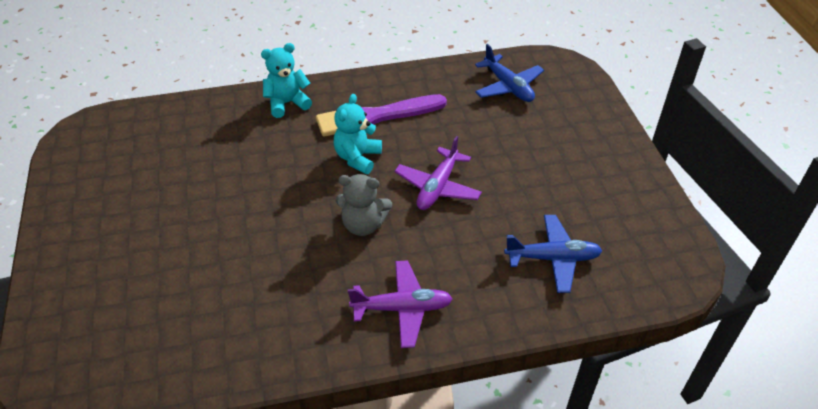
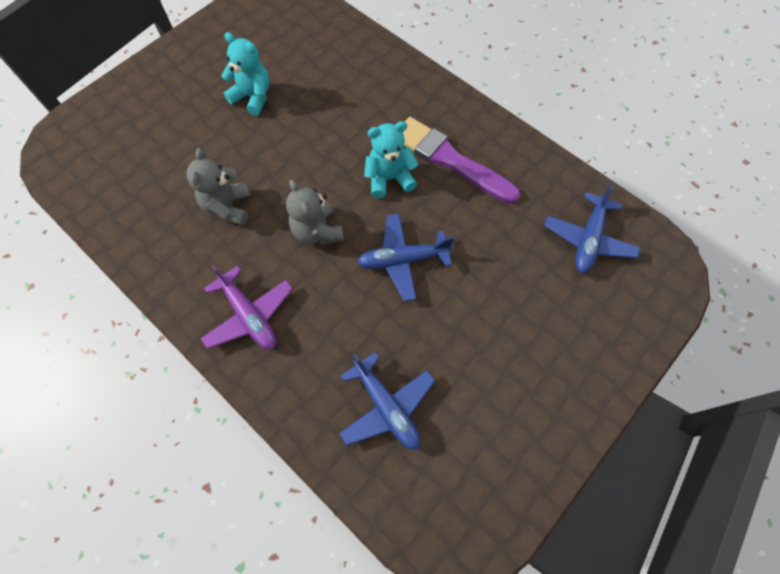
camera: 55 degrees right, 20 degrees up
turquoise teddy bear [261,43,312,118] -> turquoise teddy bear moved to [221,32,270,116]
purple plane [395,136,482,210] -> blue plane [357,213,454,302]
none -> grey teddy bear [186,148,251,225]

